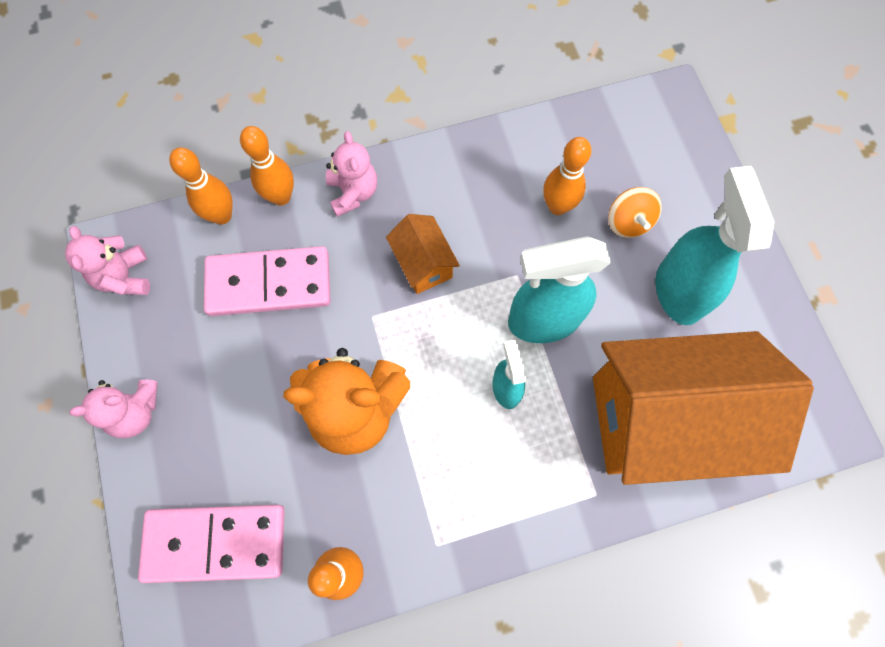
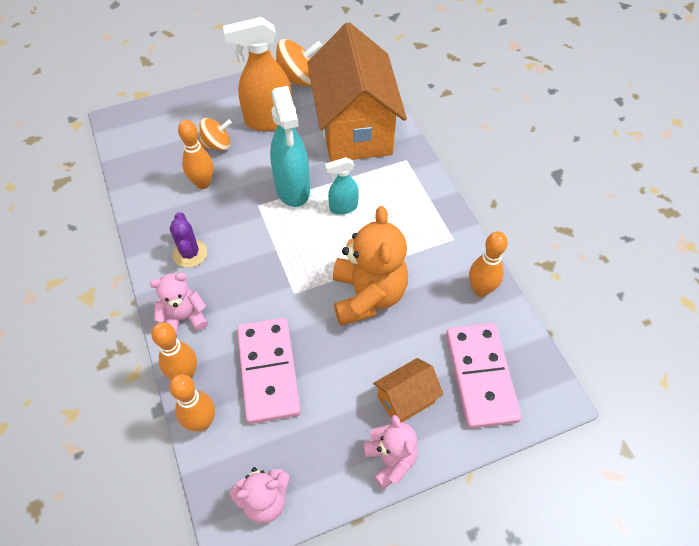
camera: 95 degrees left, 15 degrees down
orange house [386,214,460,294] -> orange house moved to [373,358,444,422]
turquoise spray bottle [656,166,774,325] -> orange spray bottle [223,17,292,131]
none -> purple cactus [170,212,207,268]
none -> orange spinning top [276,39,322,86]

